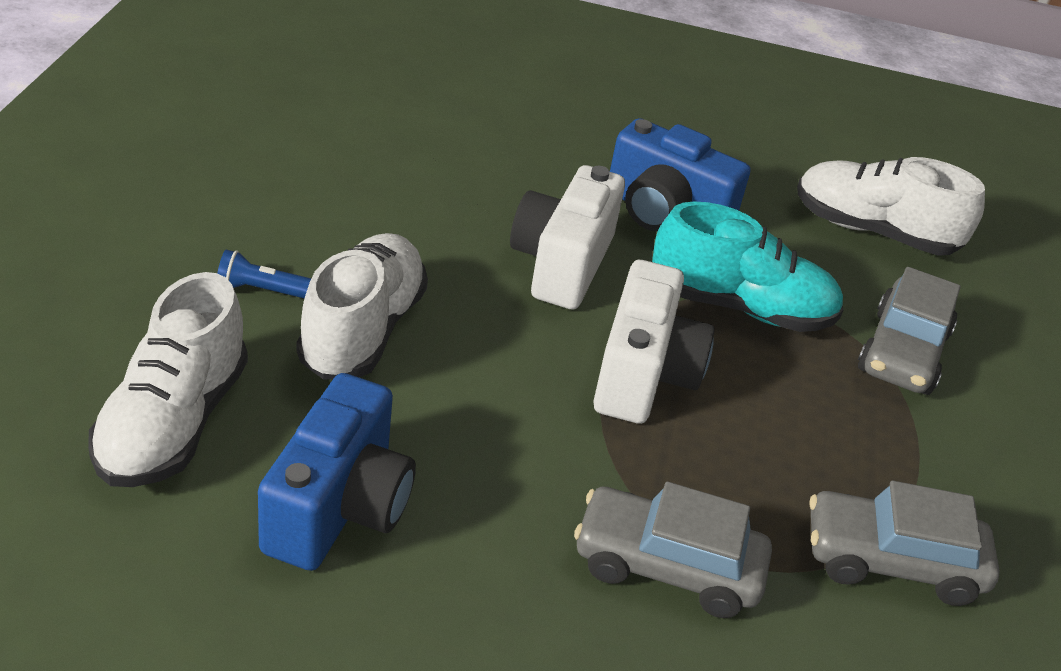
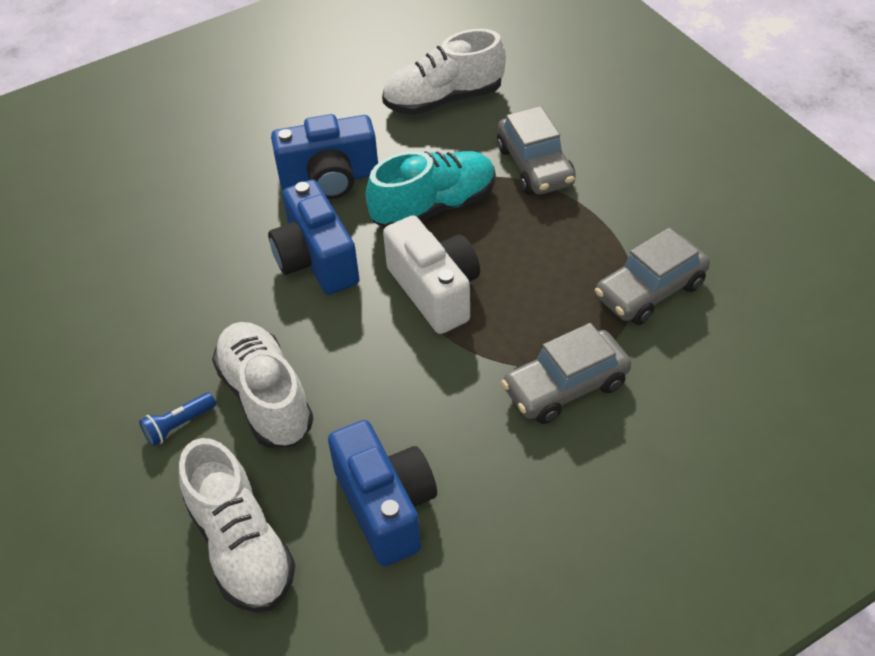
camera: 35 degrees left, 10 degrees up
white camera [510,165,625,310] -> blue camera [268,179,360,295]

